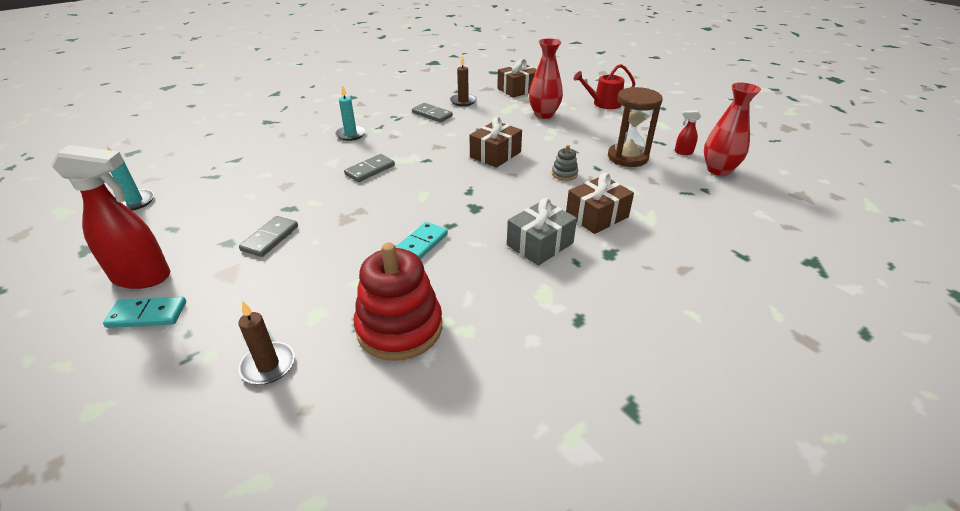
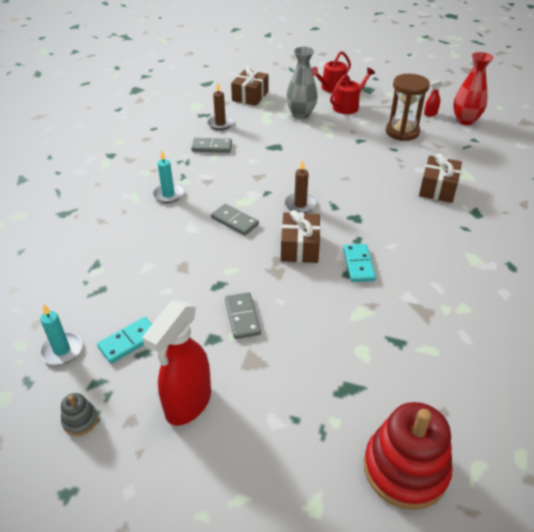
camera: 35 degrees left, 5 degrees up
red spray bottle [51,145,170,289] -> red spray bottle turned 150 degrees clockwise [142,300,211,425]
turquoise domino [103,297,186,328] -> turquoise domino moved to [97,317,152,364]
brown candle [238,301,295,384] -> brown candle moved to [285,160,316,213]
grey domino [344,154,395,182] -> grey domino turned 60 degrees counterclockwise [211,204,259,235]
red stacking toy [354,243,442,361] -> red stacking toy moved to [364,402,453,510]
brown gift [470,117,522,168] -> brown gift moved to [281,210,320,263]
grey gift [507,198,577,265] -> none
red vase [529,38,563,119] -> grey vase [286,47,318,119]
grey stacking toy [552,145,578,181] -> grey stacking toy moved to [61,393,98,436]
none -> red watering can [330,68,375,114]

